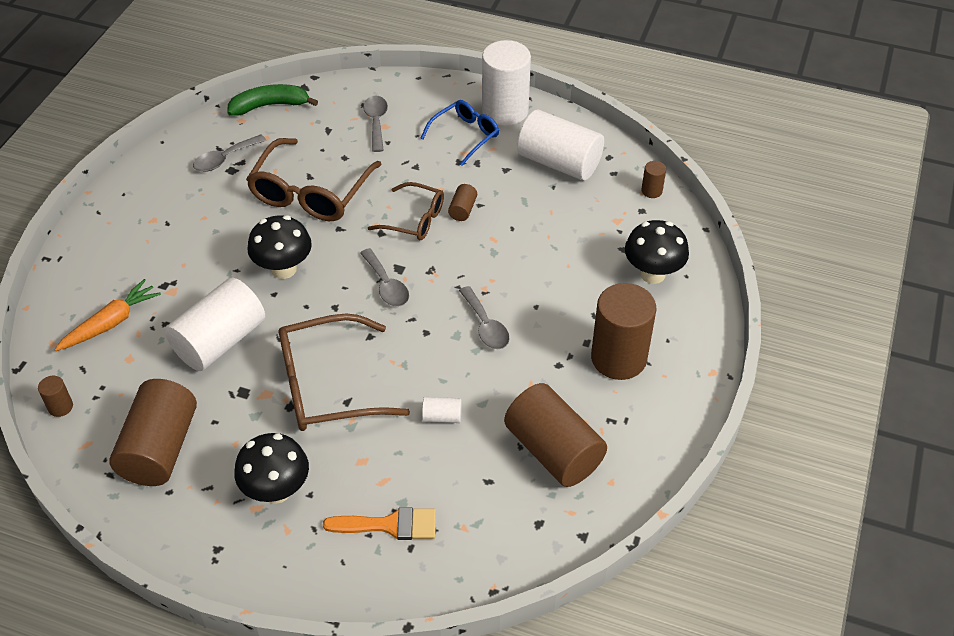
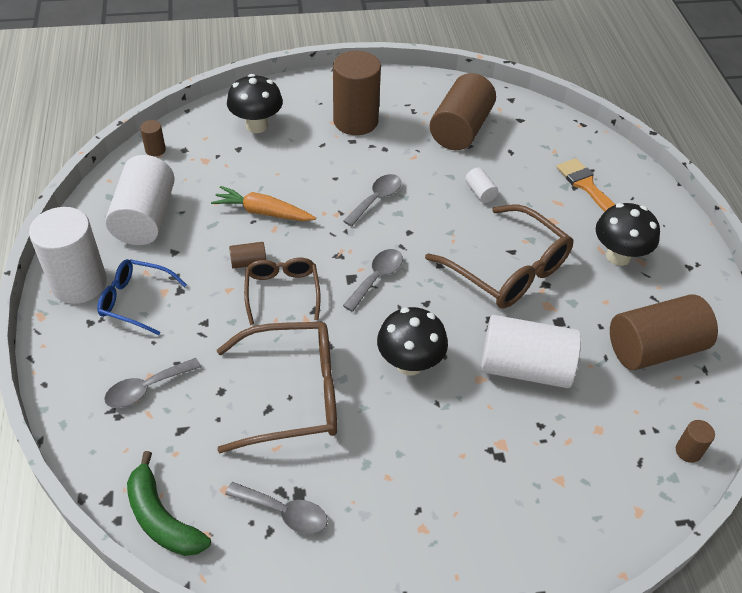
camera: 120 degrees left, 0 degrees up
orange carrot [54,279,161,351] -> orange carrot moved to [211,186,316,221]

